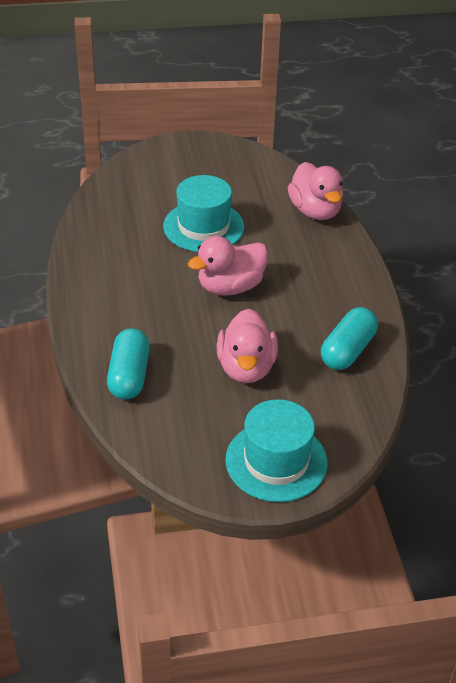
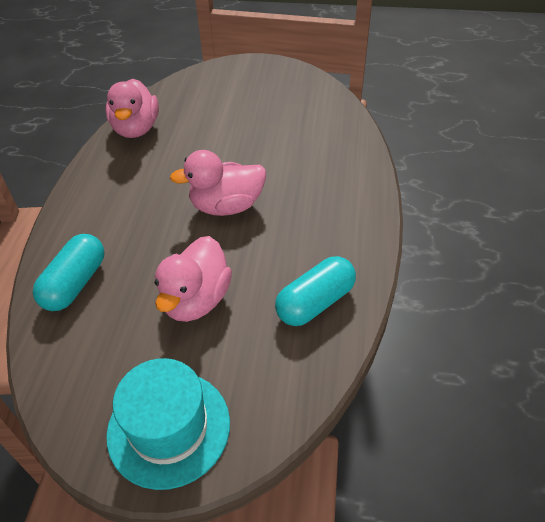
camera: 20 degrees right, 5 degrees up
turquoise hat [163,175,244,252] -> none
pink duck [288,162,343,220] -> pink duck moved to [106,79,159,138]

